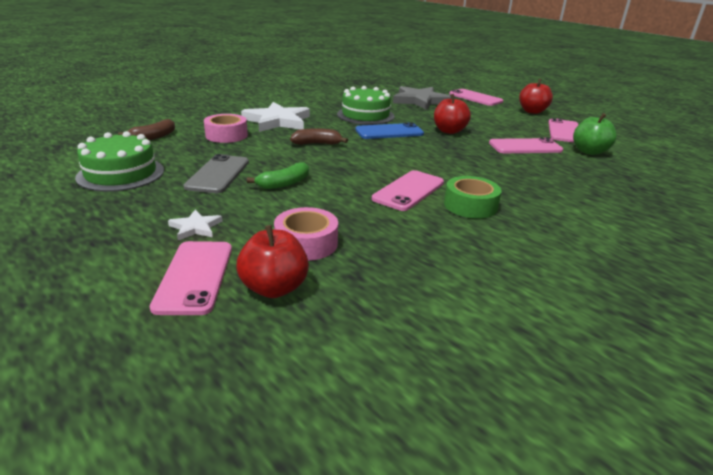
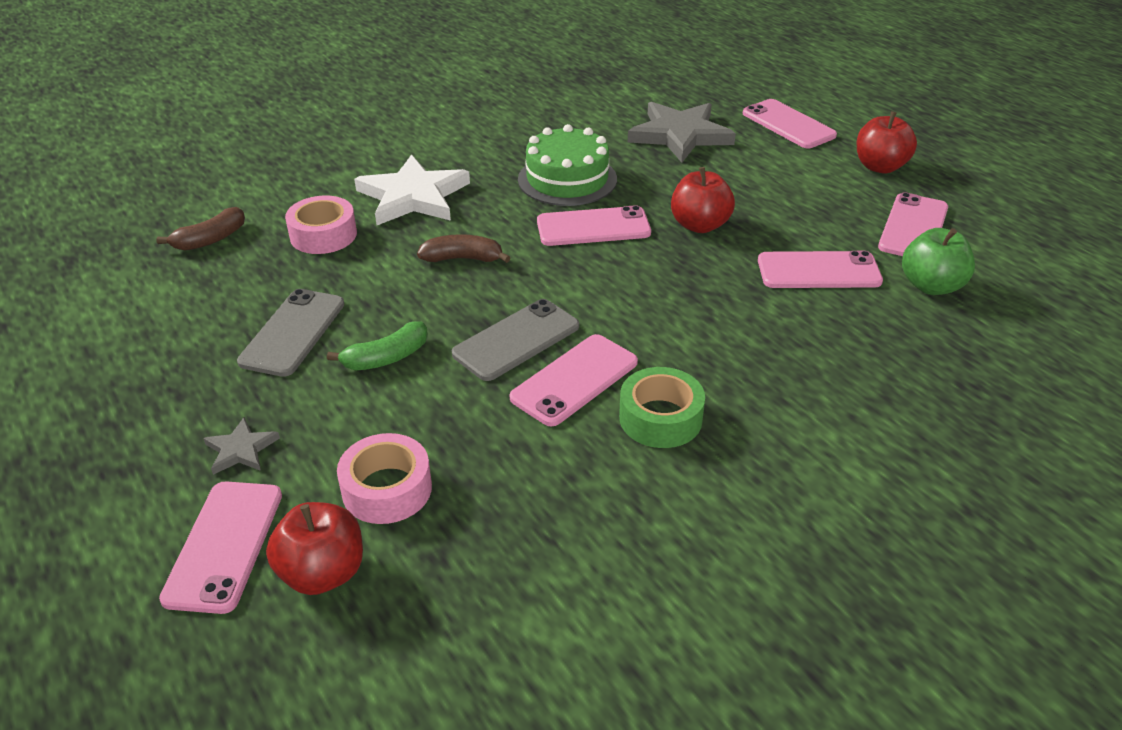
camera: 10 degrees right, 10 degrees up
green cake [75,131,164,192] -> none
white star [168,210,223,240] -> grey star [203,417,280,475]
blue phone [355,122,424,139] -> pink phone [537,205,651,246]
none -> grey phone [452,299,579,381]

